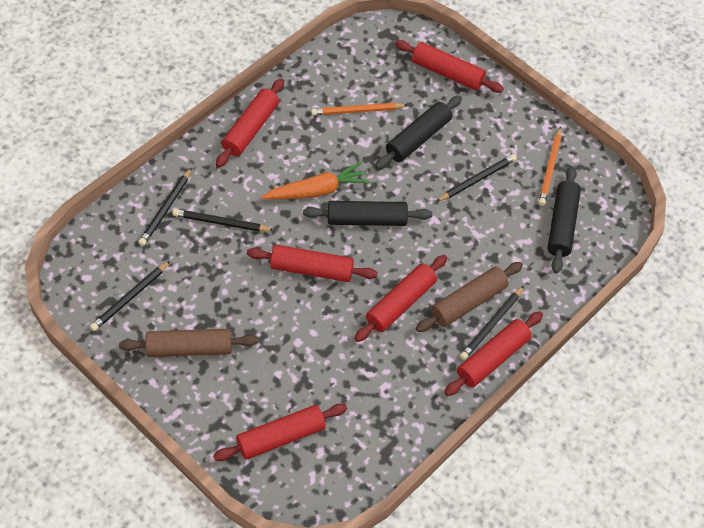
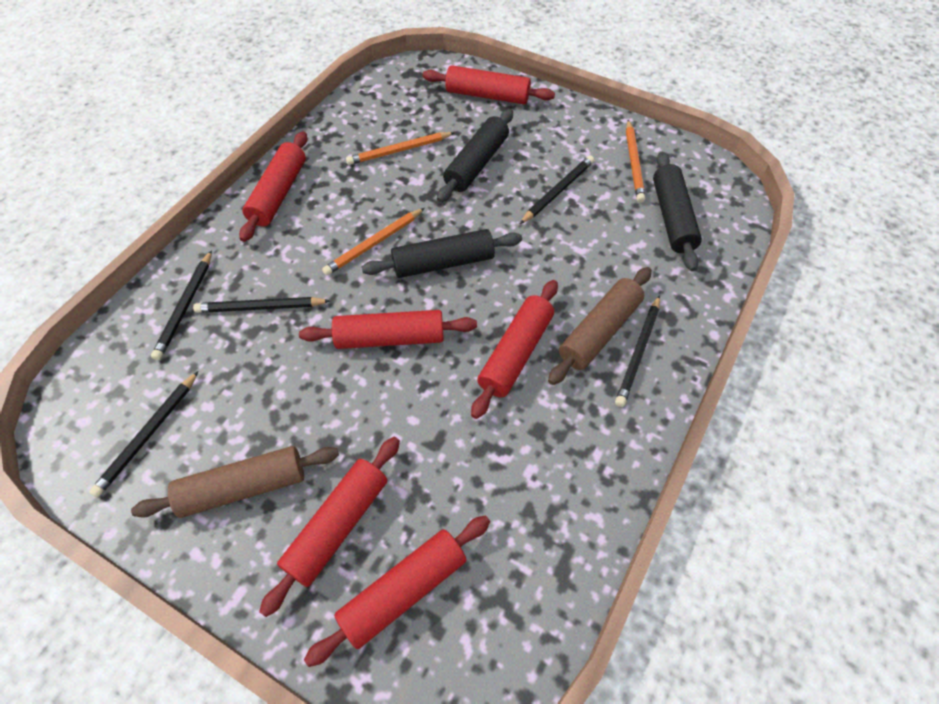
camera: 10 degrees left, 0 degrees up
orange carrot [261,162,370,200] -> orange pencil [322,208,425,276]
red rolling pin [444,311,543,396] -> red rolling pin moved to [259,437,400,617]

